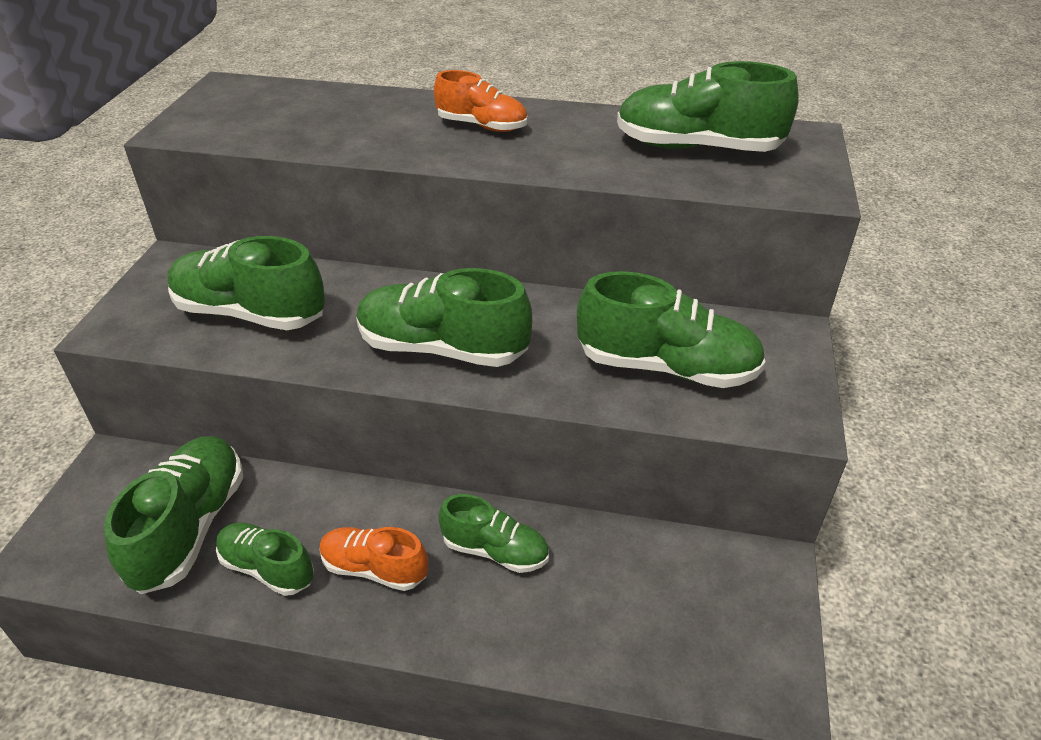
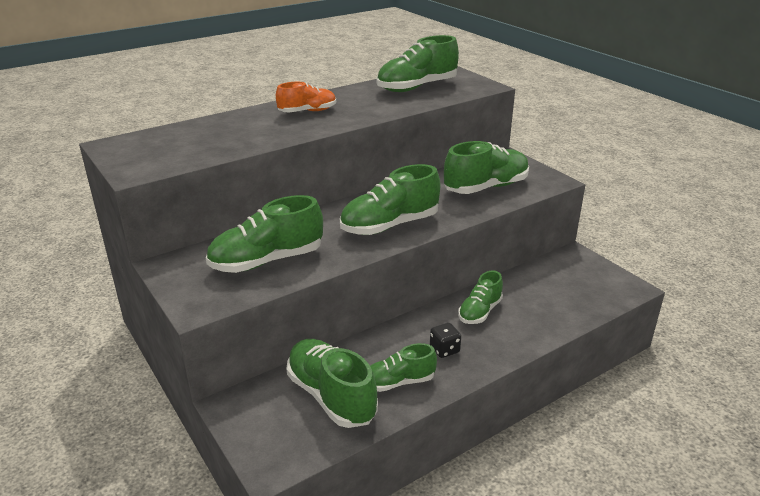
camera: 45 degrees left, 10 degrees down
orange shoe [319,527,428,591] -> black dice [430,323,461,358]
green shoe [438,494,549,573] -> green shoe turned 150 degrees clockwise [458,271,503,324]

